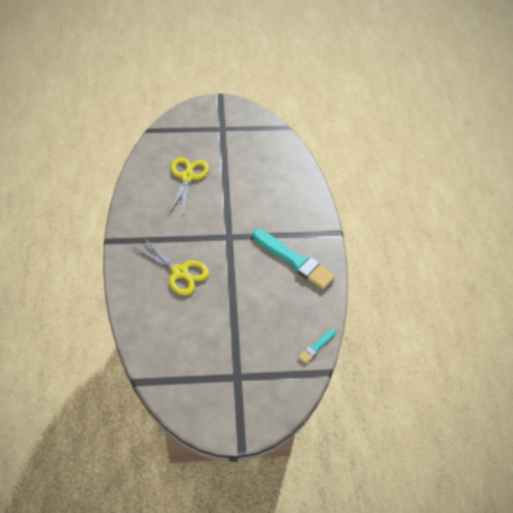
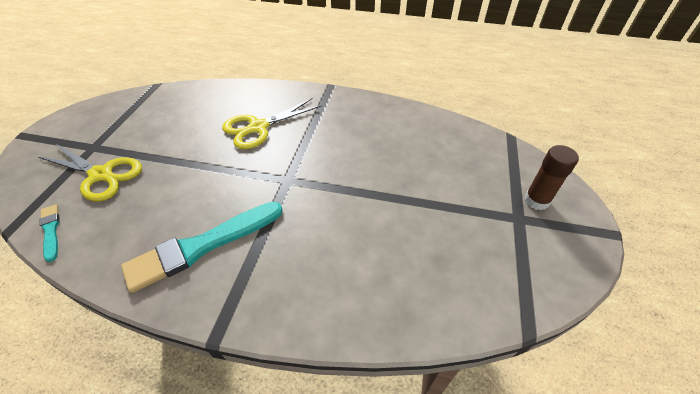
camera: 110 degrees right, 5 degrees down
yellow scissors [169,157,209,217] -> yellow scissors moved to [38,143,142,202]
none -> brown glue stick [524,145,579,210]

